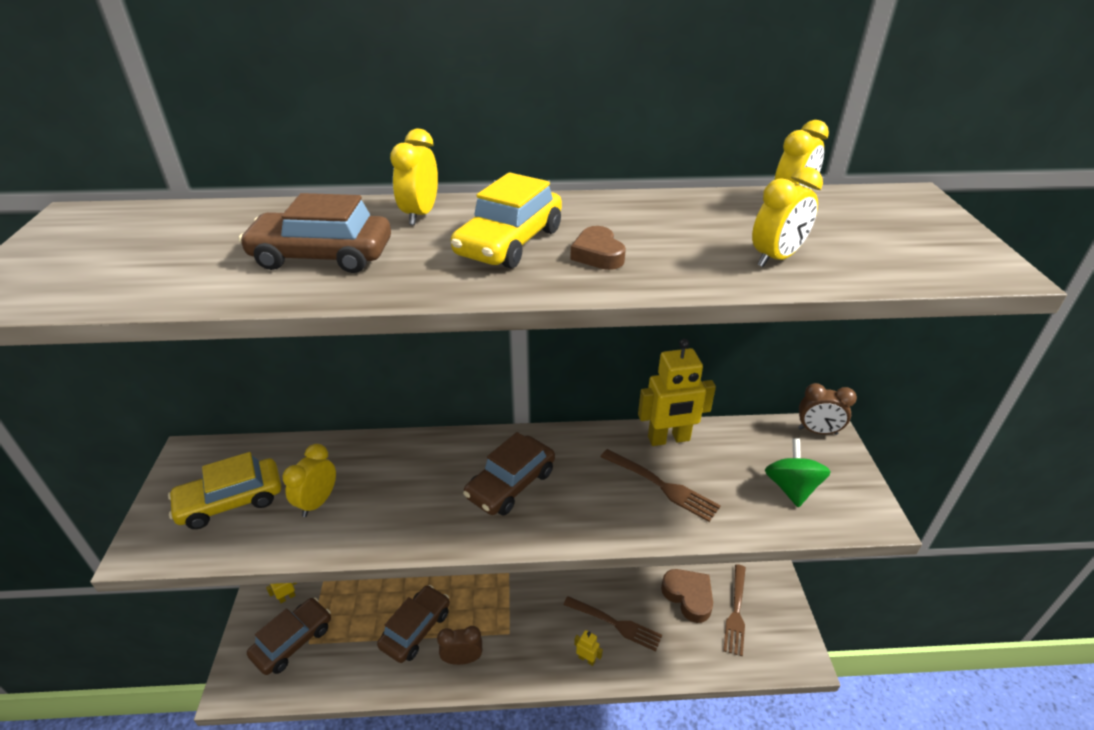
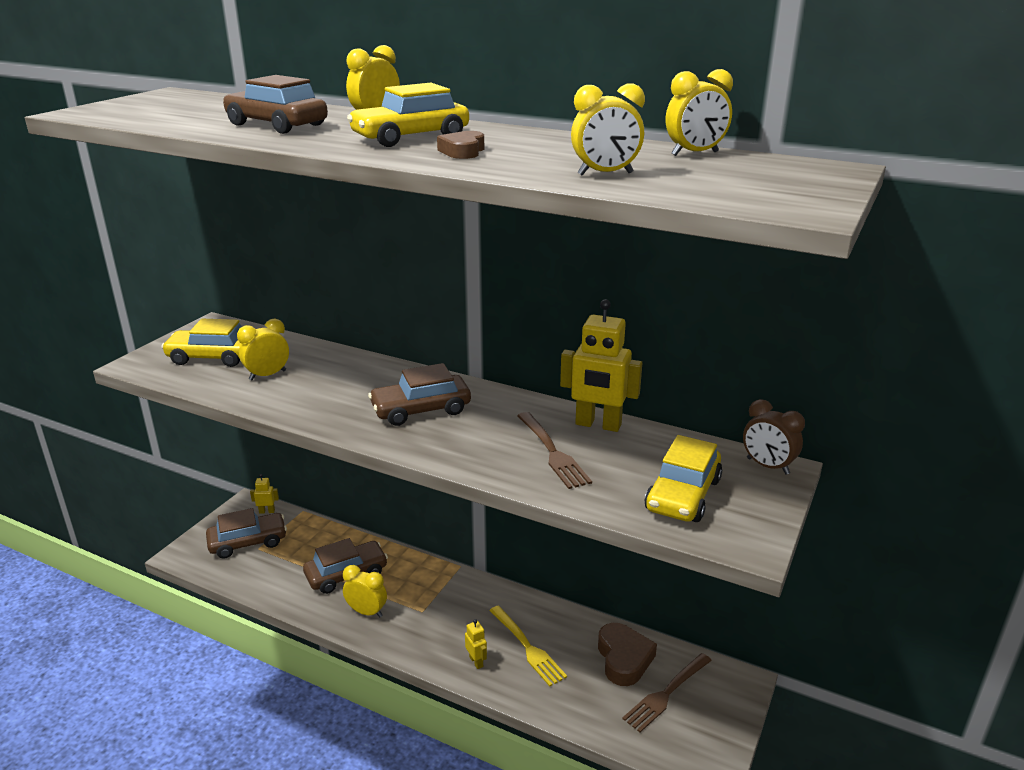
camera: 30 degrees right, 10 degrees down
brown clock [437,626,482,665] -> yellow clock [343,565,387,617]
brown fork [564,596,662,651] -> yellow fork [489,605,567,686]
green spinning top [765,438,831,507] -> yellow car [645,435,722,522]

